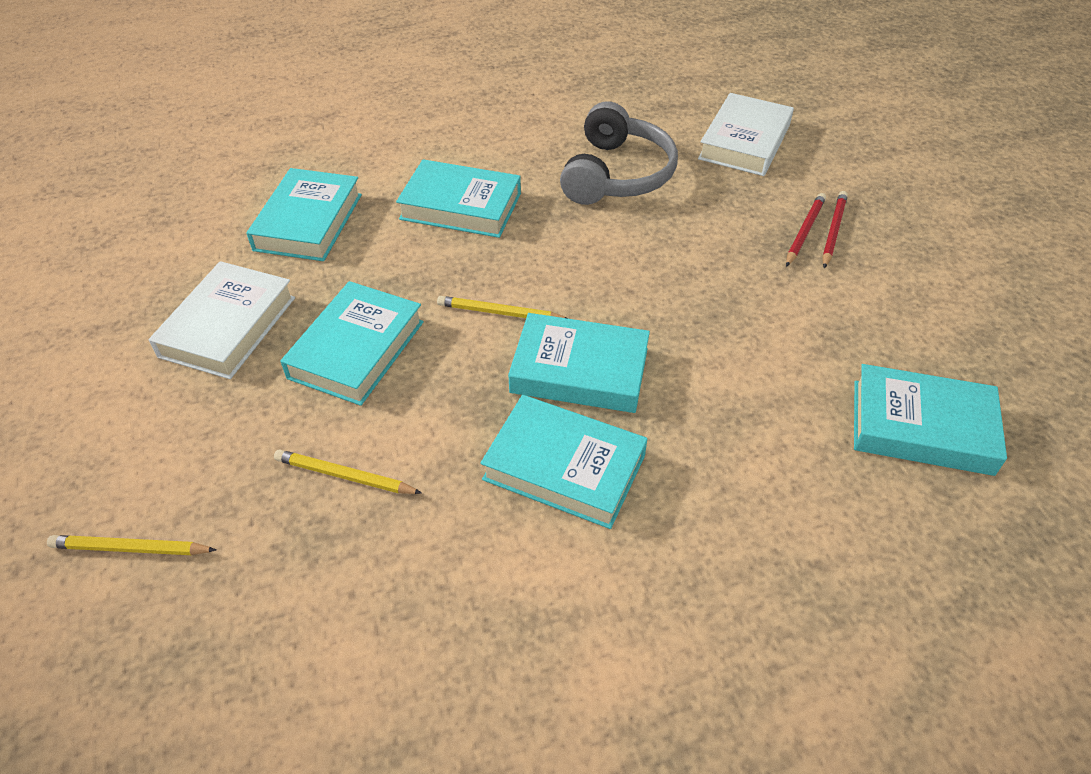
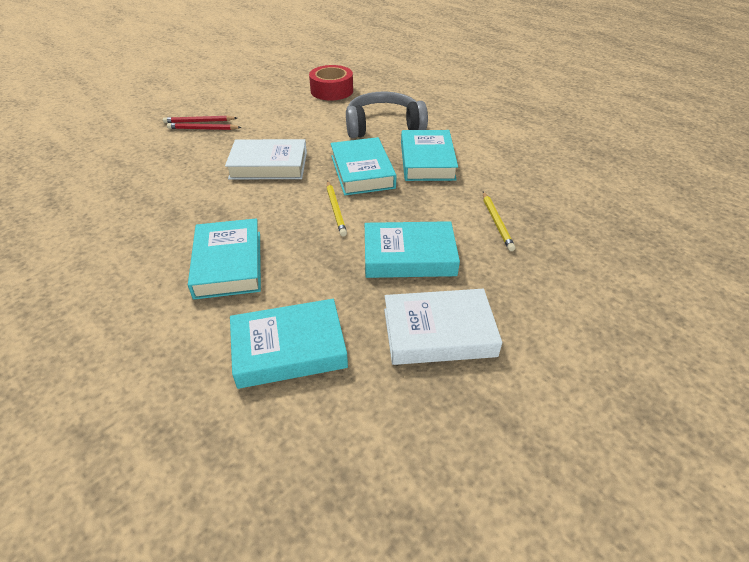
camera: 115 degrees left, 5 degrees down
yellow pencil [47,535,216,555] -> none
grey headphones [560,101,678,205] -> grey headphones moved to [346,92,428,138]
white book [698,93,794,176] -> white book moved to [225,139,307,179]
turquoise book [854,364,1007,476] -> red tape [309,65,353,100]

